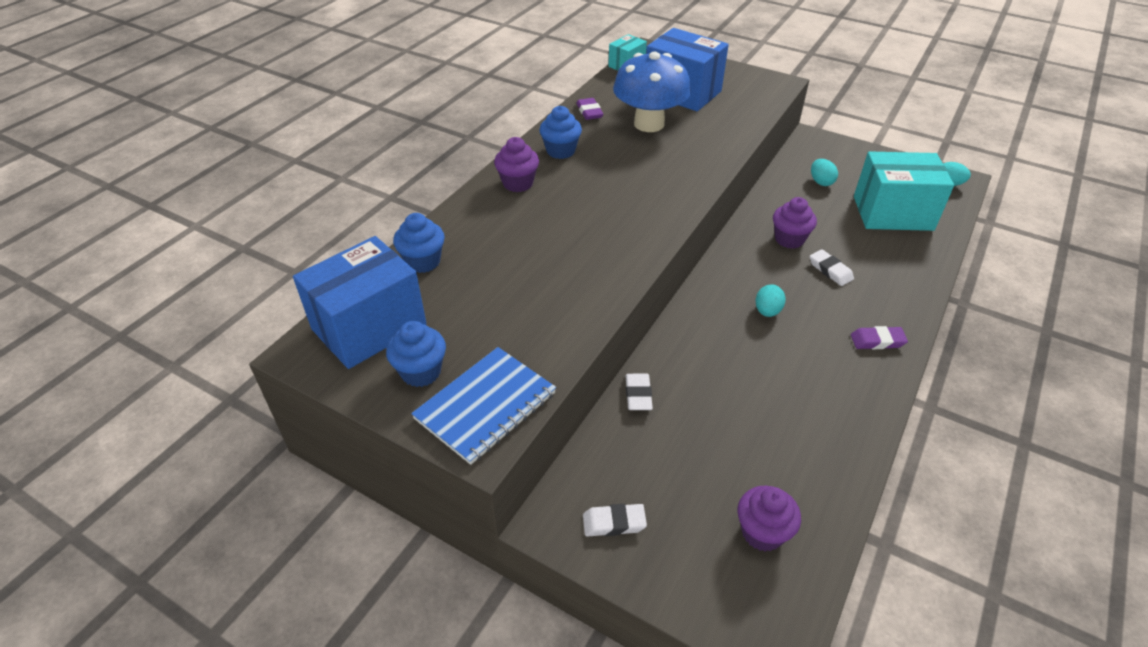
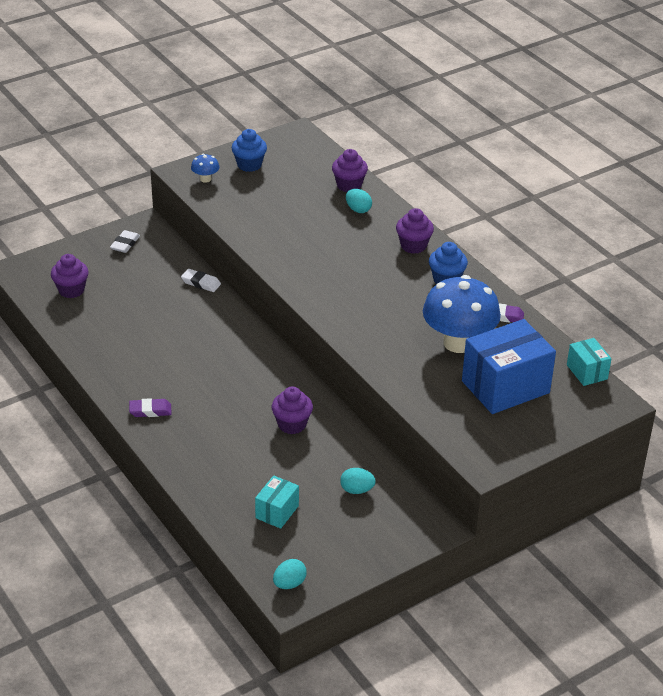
camera: 115 degrees right, 5 degrees down
blue box [293,236,427,369] -> none
blue cupcake [393,213,445,273] -> purple cupcake [332,149,368,192]
blue notebook [411,347,556,465] -> blue mushroom [191,154,219,183]
turquoise egg [756,284,786,317] -> turquoise egg moved to [346,189,372,213]
white eraser [810,249,854,286] -> none
purple eraser [851,326,908,349] -> purple eraser turned 60 degrees clockwise [129,398,172,417]
turquoise box [854,151,954,231] -> turquoise box [255,475,299,529], size x0.50

